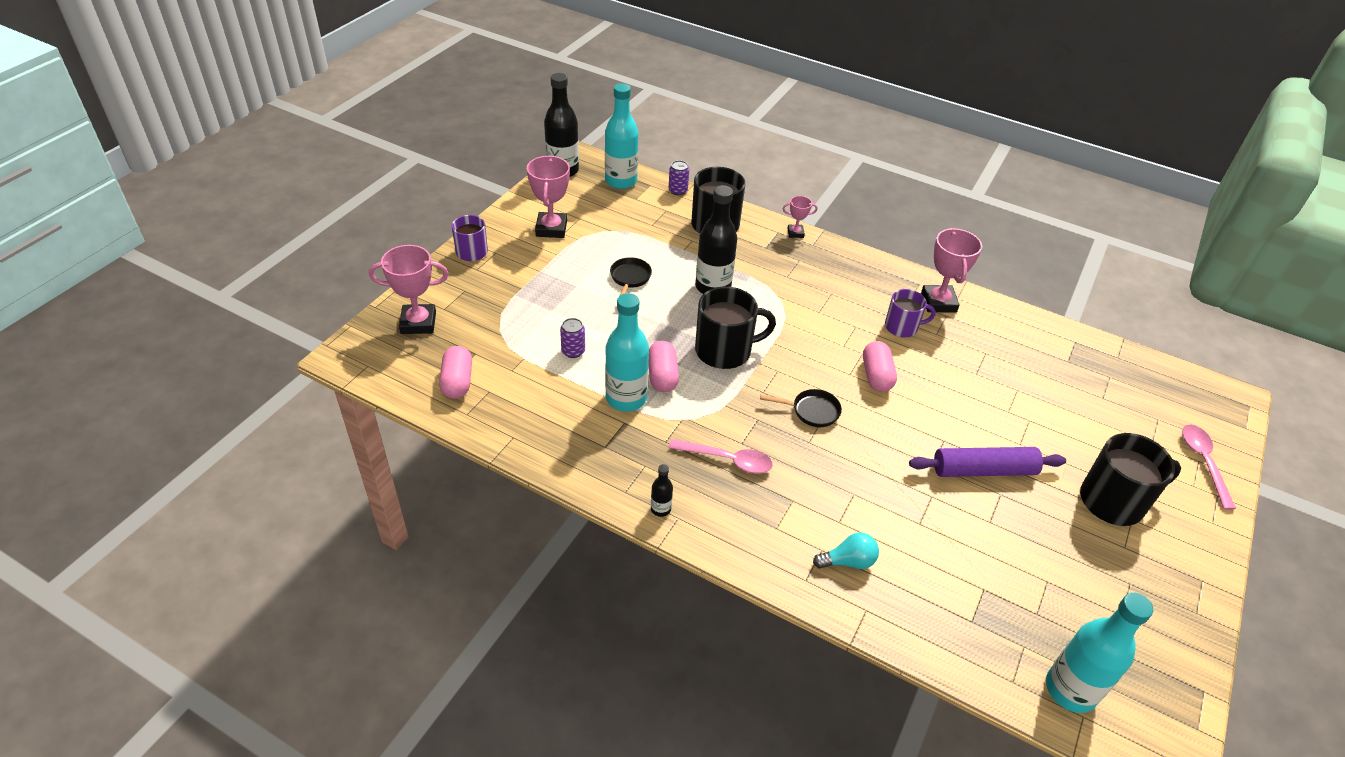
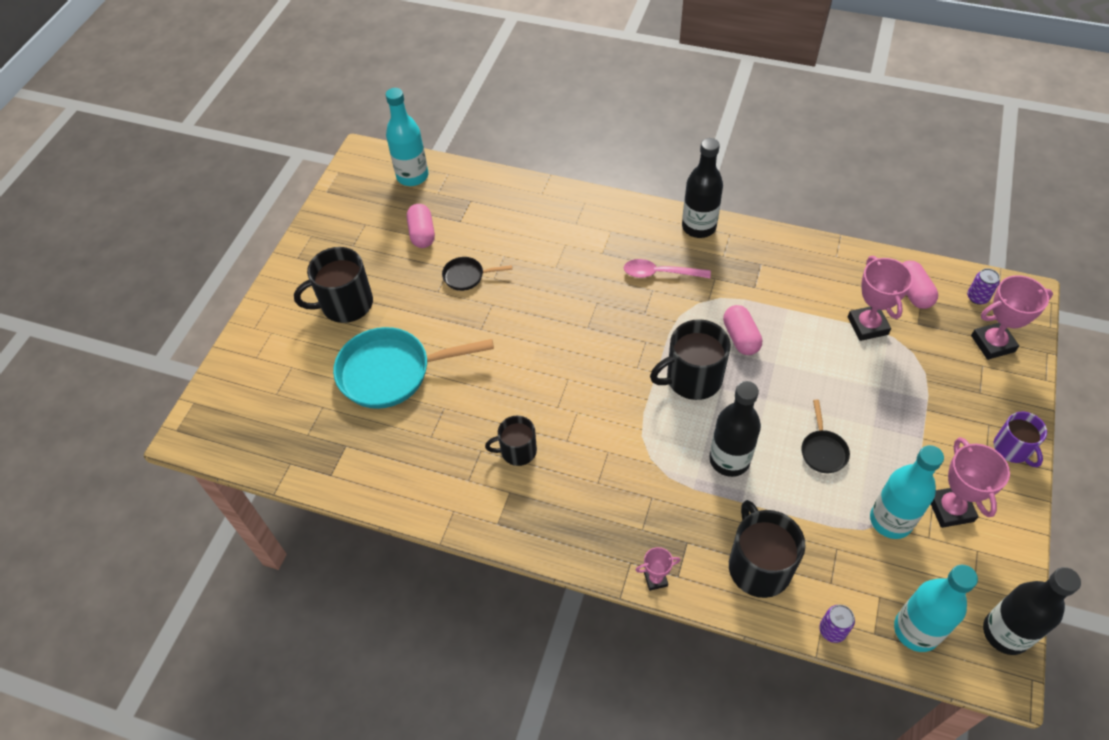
camera: 175 degrees right, 10 degrees up
purple can [560,318,585,358] -> purple can moved to [967,268,1000,305]
turquoise bottle [605,293,649,412] -> turquoise bottle moved to [870,445,944,539]
black bottle [651,464,673,517] -> black bottle [682,138,723,238], size x2.20
black pan [760,389,842,427] -> black pan moved to [442,257,512,291]
turquoise light bulb [813,533,879,569] -> none
pink capsule [863,341,897,392] -> pink capsule moved to [407,204,435,248]
purple mug [885,289,936,337] -> black mug [485,415,537,466]
purple rolling pin [909,447,1066,477] -> none
pink trophy [921,228,982,313] -> pink trophy moved to [848,256,913,341]
pink spoon [1182,424,1236,510] -> none
none -> turquoise pan [333,327,494,409]

